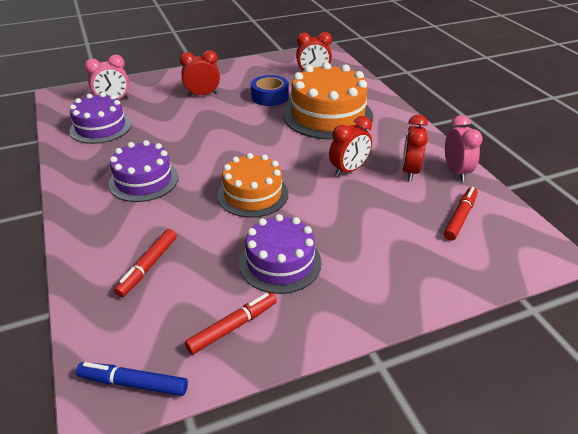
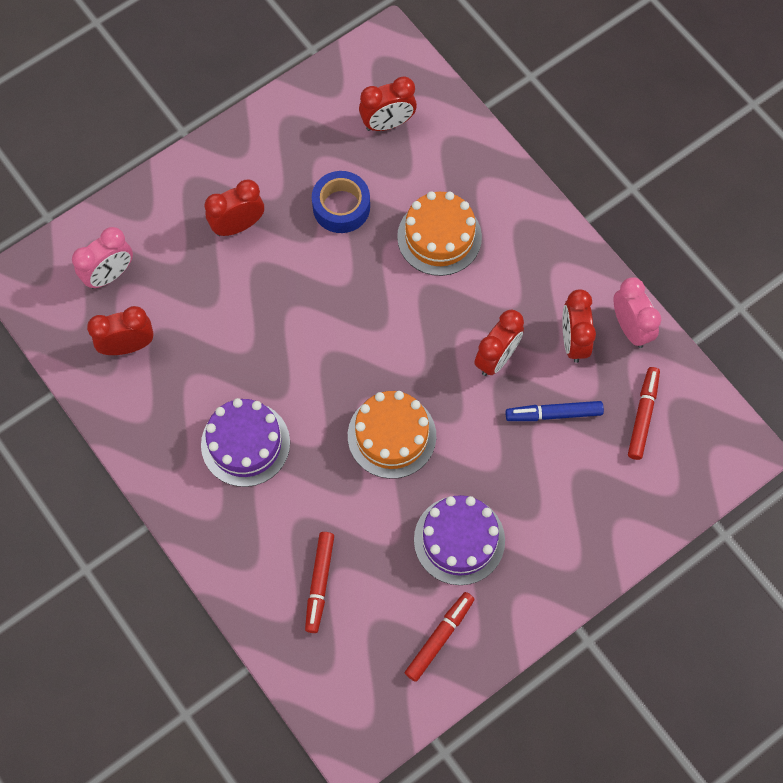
camera: 15 degrees left, 30 degrees up
purple cake [70,92,132,144] -> red clock [87,306,154,355]
blue marker [76,362,188,396] -> blue marker moved to [506,401,604,421]
orange cake [283,62,373,140] -> orange cake [397,191,482,276], size x0.64

